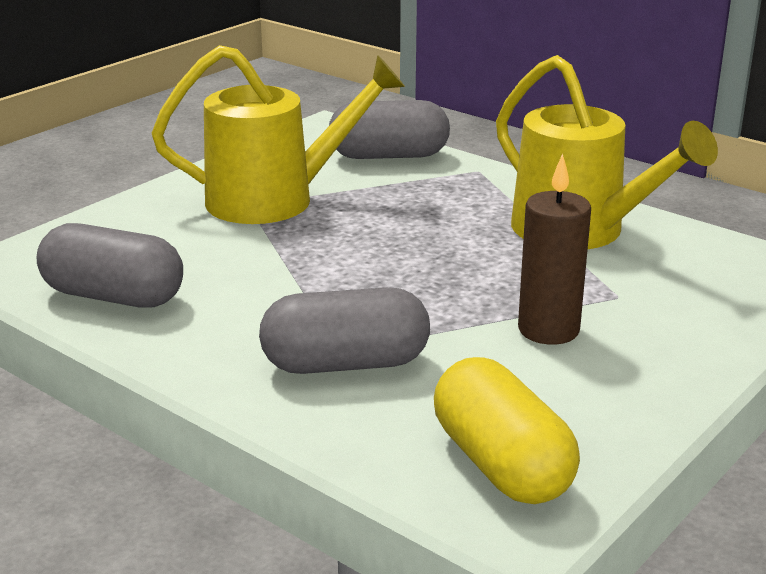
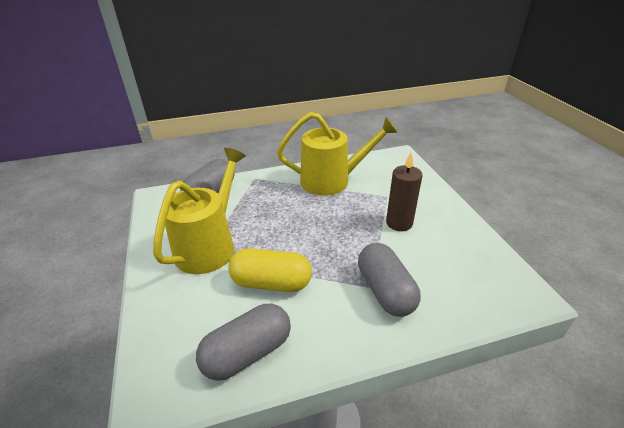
camera: 55 degrees left, 10 degrees up
grey capsule [259,287,430,374] -> grey capsule turned 45 degrees counterclockwise [358,243,421,317]
yellow capsule [434,357,580,504] -> yellow capsule moved to [228,248,312,292]

